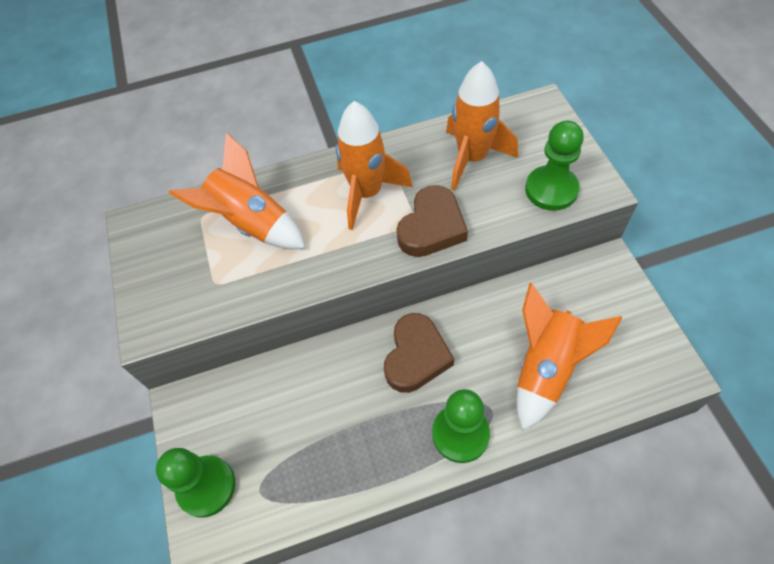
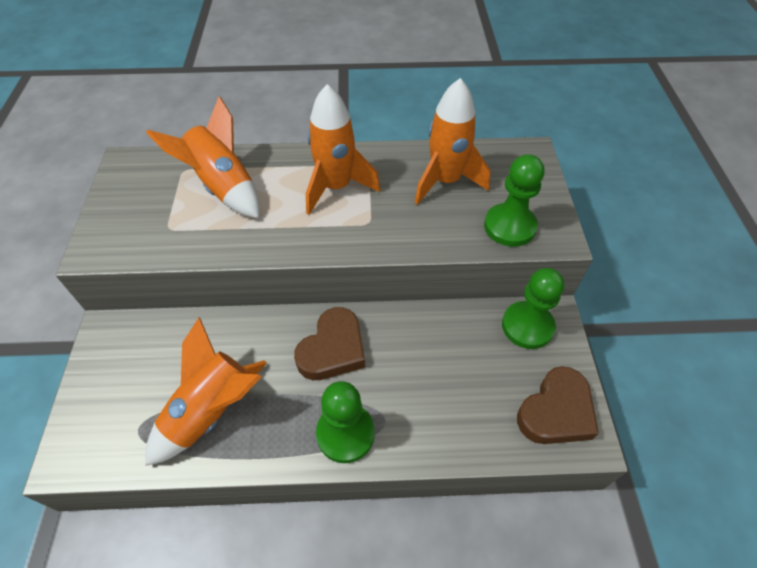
camera: 10 degrees right, 5 degrees down
green pawn [156,448,235,518] -> green pawn moved to [502,268,564,349]
brown heart [396,185,468,257] -> brown heart moved to [517,366,599,444]
orange rocket [517,283,623,431] -> orange rocket moved to [145,317,267,466]

